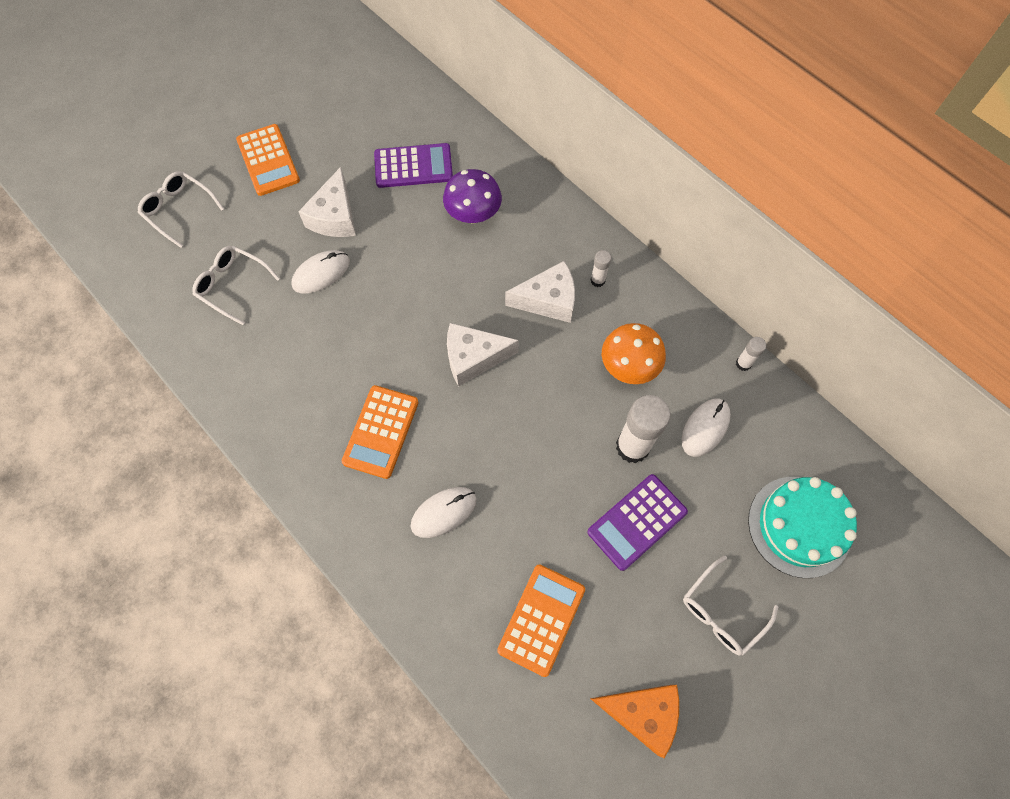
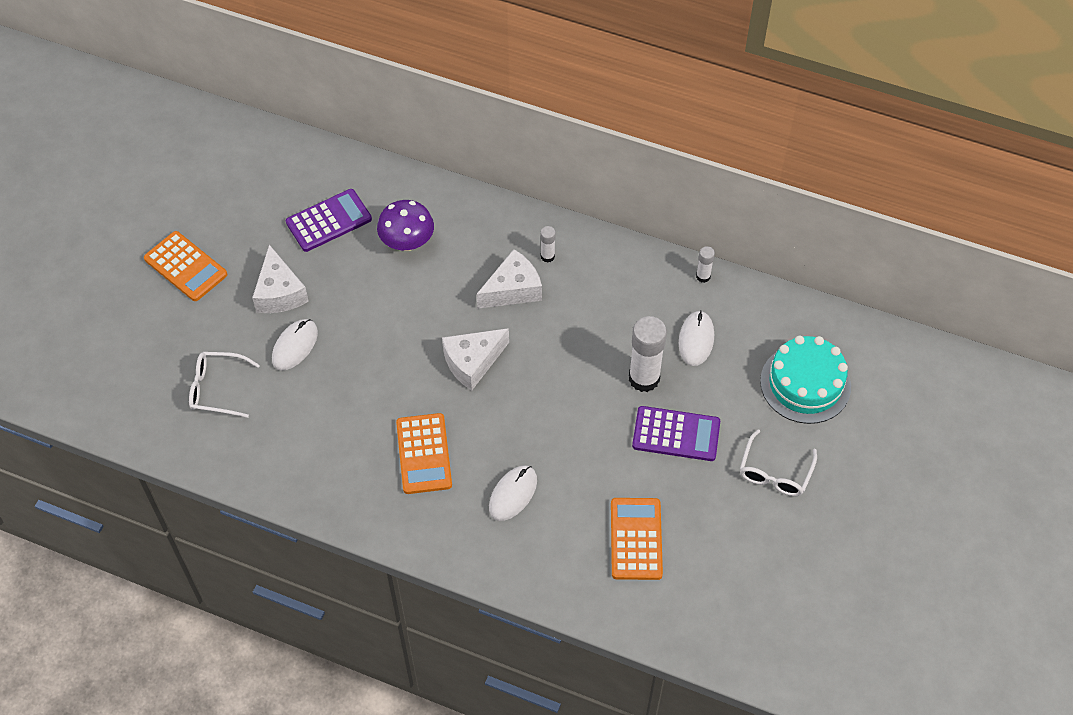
camera: 25 degrees left, 10 degrees down
white glasses [138,171,224,248] -> none
purple calculator [587,474,688,571] -> purple calculator turned 105 degrees counterclockwise [632,406,720,461]
orange cheese [590,685,679,758] -> none
orange mushroom [602,323,666,384] -> none

